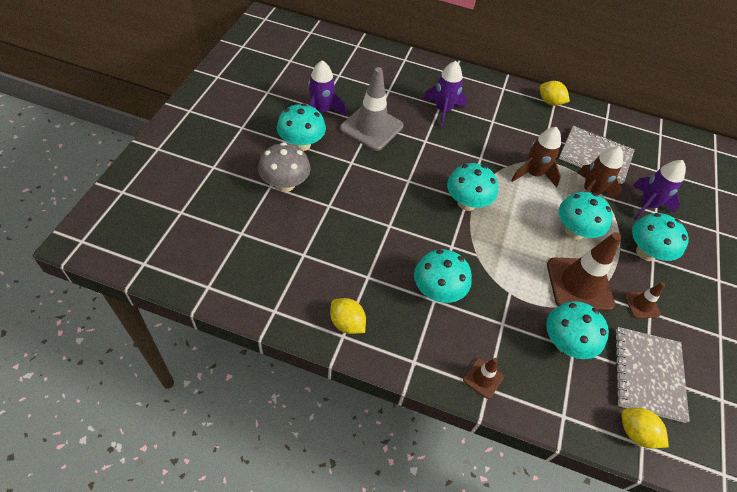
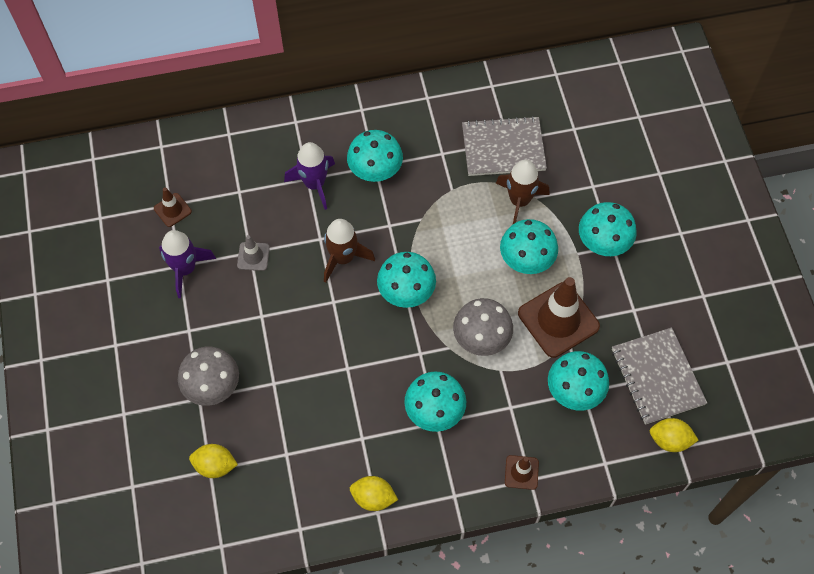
camera: 25 degrees left, 10 degrees up
turquoise mushroom [277,103,326,151] -> turquoise mushroom moved to [347,130,403,182]
grey traffic cone [340,67,403,151] -> grey traffic cone [237,235,270,271], size x0.49
brown rocket [511,127,561,188] -> brown rocket moved to [324,219,375,283]
yellow lemon [540,81,570,106] -> yellow lemon moved to [189,444,238,478]
brown traffic cone [624,282,665,319] -> brown traffic cone moved to [154,187,192,227]
purple rocket [633,160,686,220] -> none
none -> grey mushroom [453,298,513,356]

